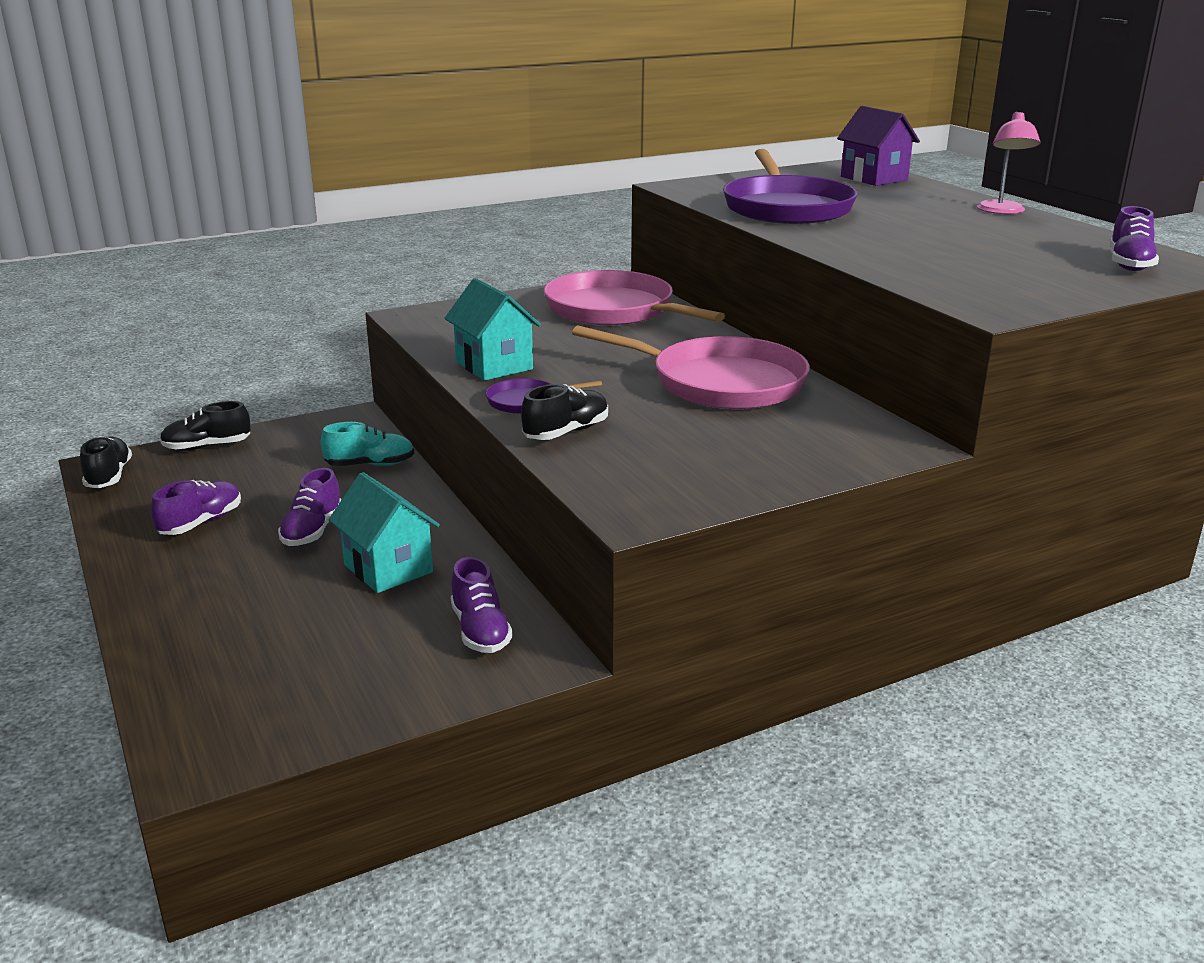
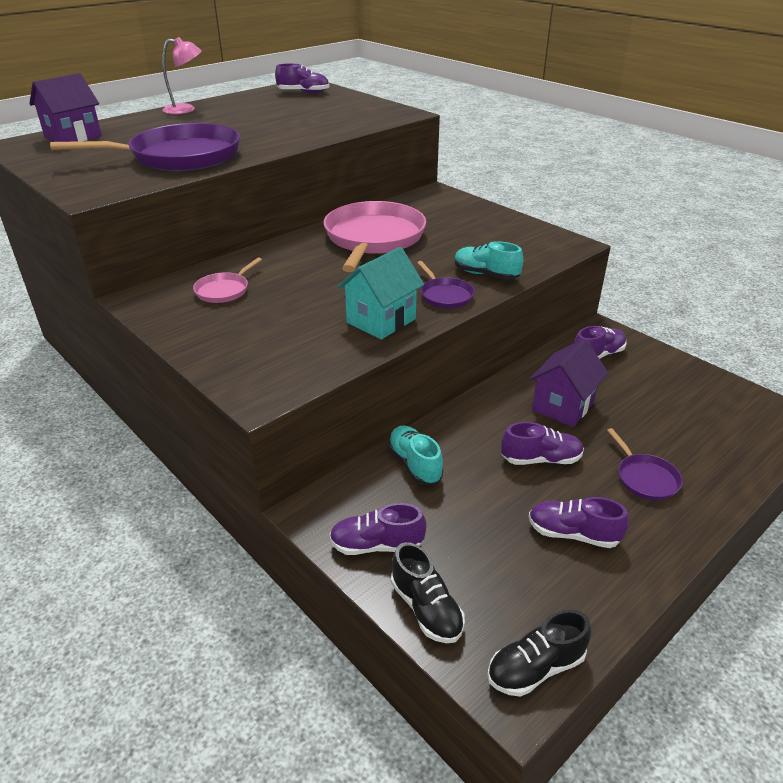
camera: 105 degrees left, 10 degrees up
turquoise house [329,472,440,593] -> purple house [529,339,608,427]
black shoe [521,384,608,440] -> turquoise shoe [454,241,523,280]
pink pan [543,270,725,326] -> pink pan [193,257,262,303], size x0.45
none -> purple shoe [329,503,427,555]
none -> purple pan [607,428,683,500]

